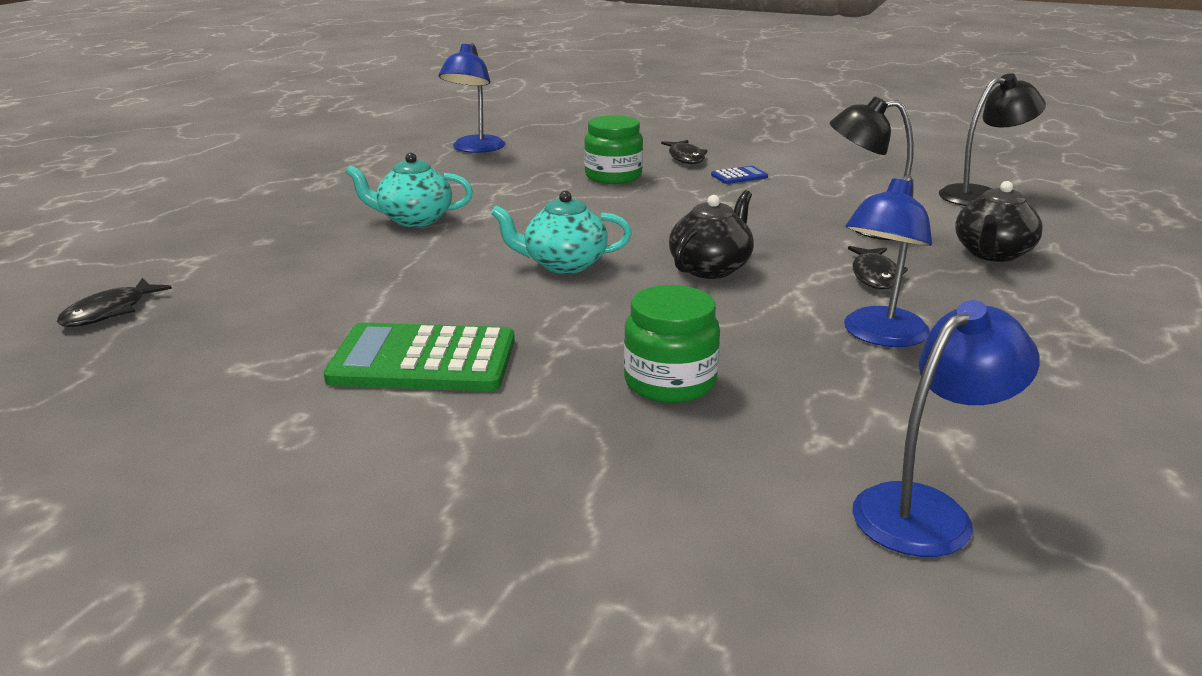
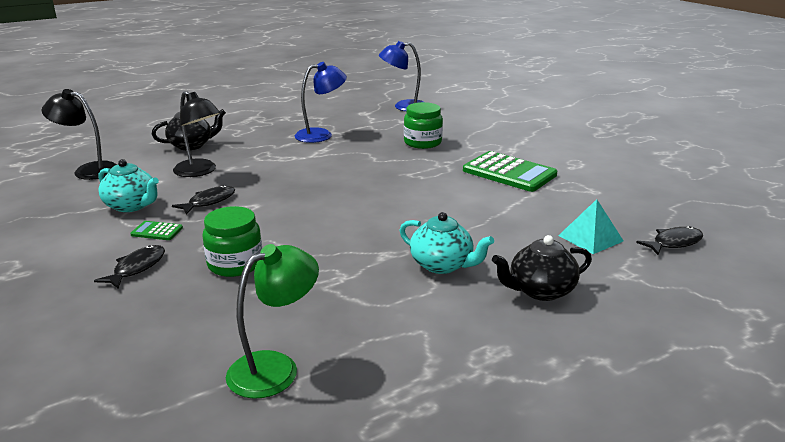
camera: 145 degrees left, 0 degrees up
blue lamp [439,43,505,153] -> green lamp [226,244,319,399]
turquoise teapot [491,191,632,274] -> turquoise teapot moved to [98,159,159,212]
black teapot [669,190,754,279] -> black teapot moved to [492,235,592,301]
blue calculator [711,166,768,184] -> green calculator [130,221,183,240]
black fish [848,246,908,289] -> black fish moved to [172,185,235,215]
none -> turquoise pyramid [558,199,623,254]

